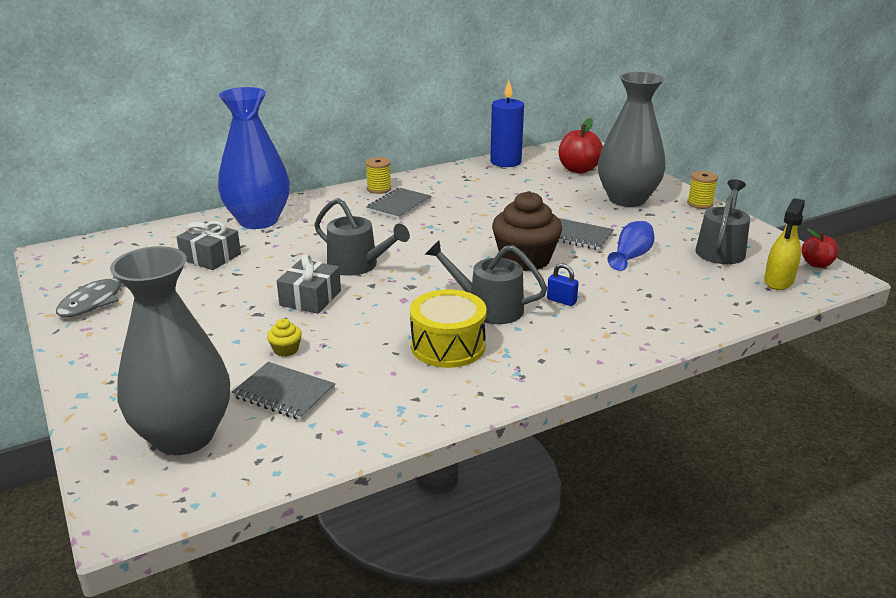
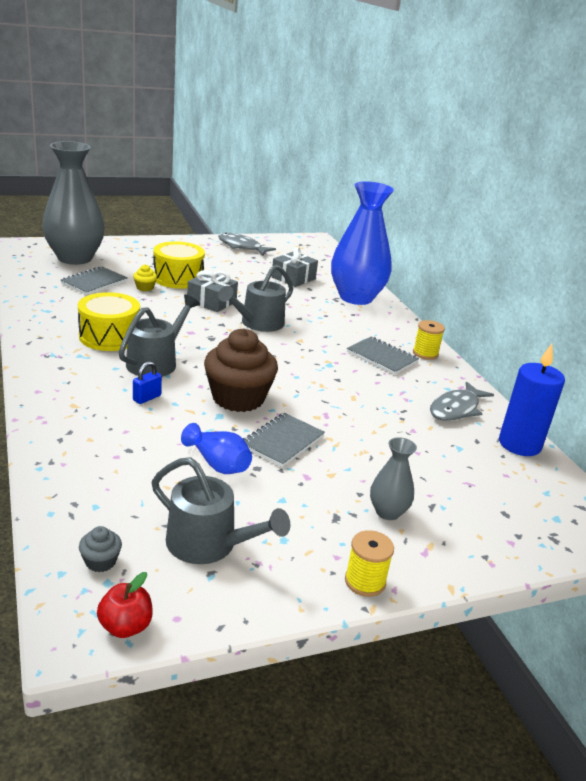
camera: 95 degrees right, 0 degrees up
red apple [559,118,603,173] -> none
grey vase [598,72,665,207] -> grey vase [370,437,417,520], size x0.46
yellow spray bottle [764,198,805,290] -> grey cupcake [79,526,122,572]
none -> yellow drum [153,241,205,289]
none -> grey fish [430,382,494,421]

